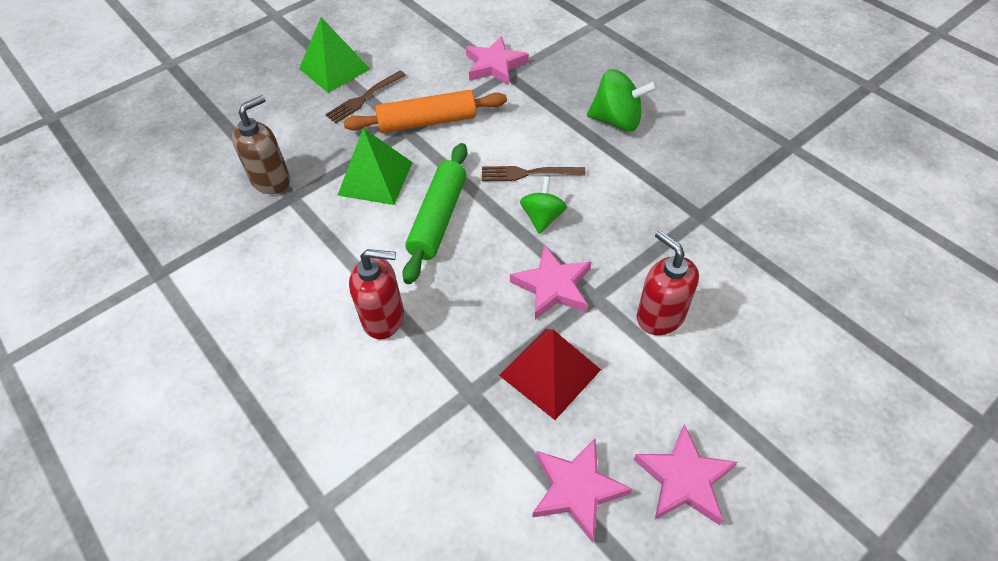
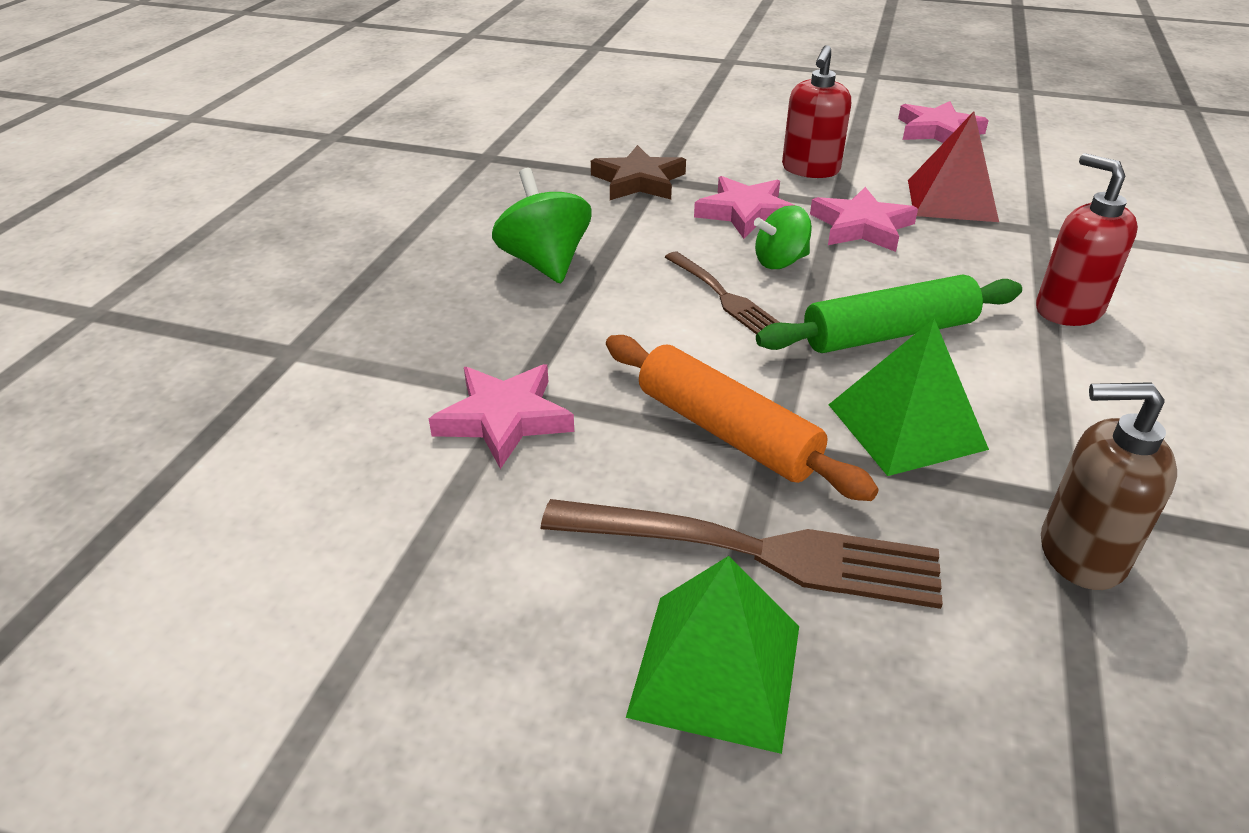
camera: 125 degrees left, 15 degrees down
brown fork [325,70,406,123] -> brown fork [541,499,943,609], size x1.72
pink star [532,438,632,543] -> pink star moved to [694,176,796,239]
none -> brown star [591,145,686,200]

